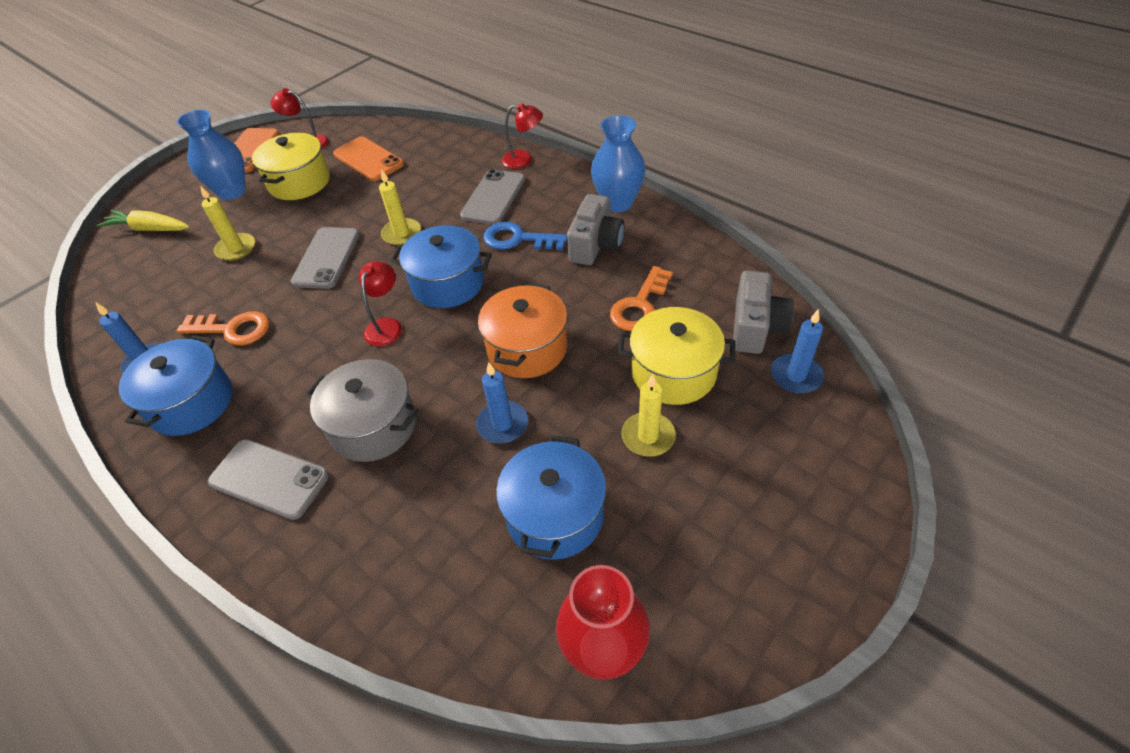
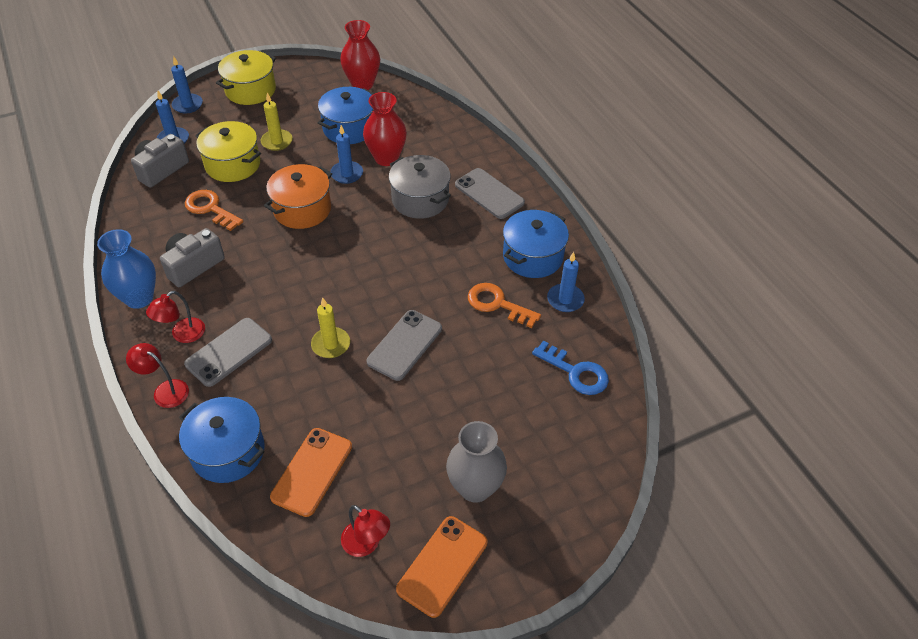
camera: 160 degrees left, 0 degrees up
yellow carrot [96,210,190,231] -> none
blue vase [176,109,246,200] -> grey vase [446,421,507,503]
yellow candle [200,185,255,261] -> none
yellow pot [252,133,330,200] -> yellow pot moved to [216,50,276,105]
orange phone [333,137,404,181] -> orange phone turned 45 degrees clockwise [270,428,352,517]
red lamp [359,261,402,346] -> red lamp moved to [146,291,205,343]
blue pot [391,226,492,308] -> blue pot moved to [179,397,265,483]
blue key [483,222,567,250] -> blue key moved to [532,340,609,395]
orange key [610,266,673,332] -> orange key turned 105 degrees counterclockwise [185,190,244,231]
none -> blue candle [171,56,203,114]
none -> red vase [363,92,407,166]

